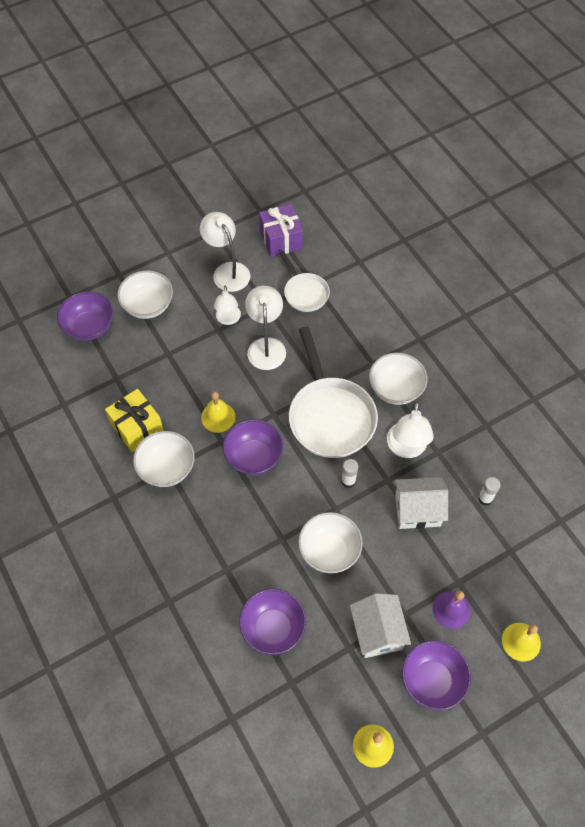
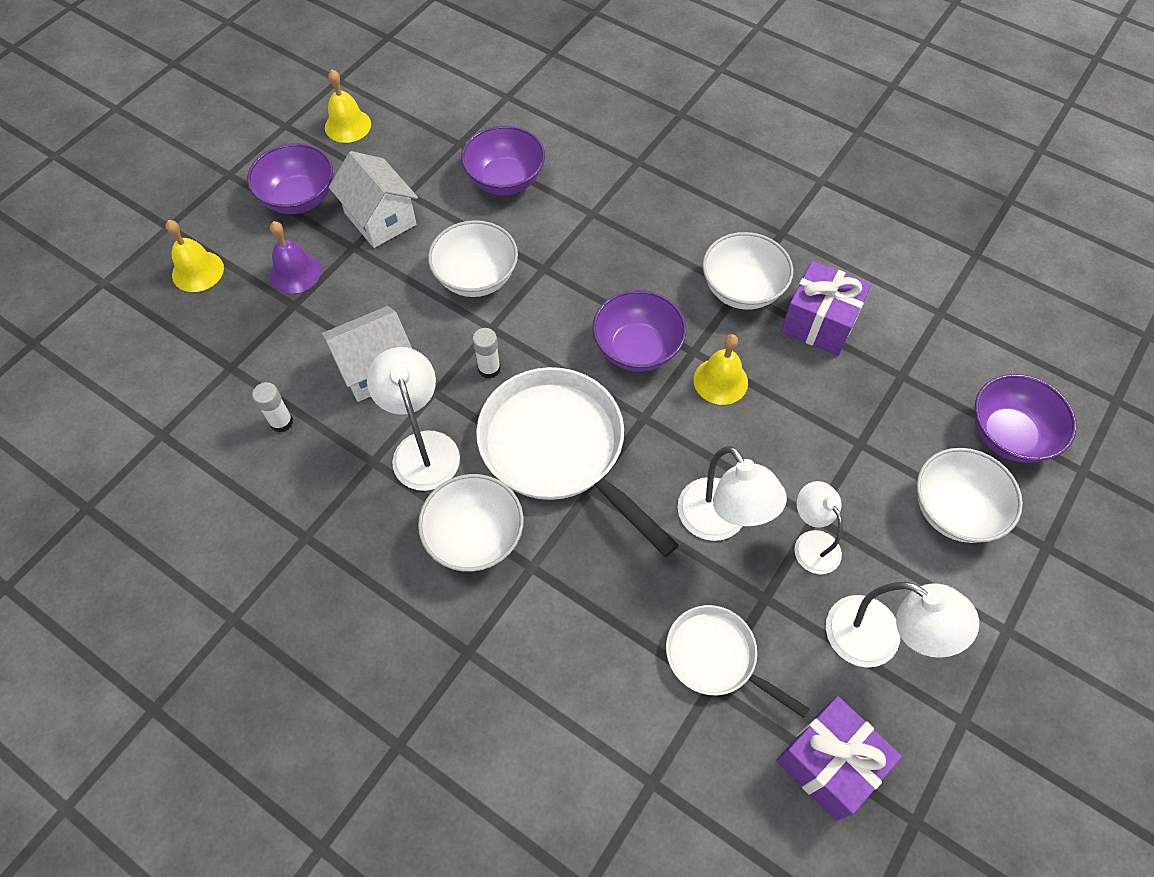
camera: 155 degrees right, 0 degrees up
yellow gift [105,389,164,452] -> purple gift [781,261,871,356]

